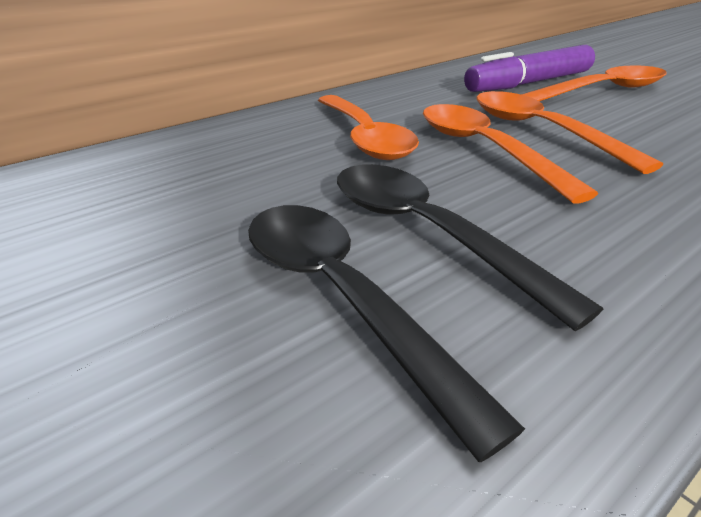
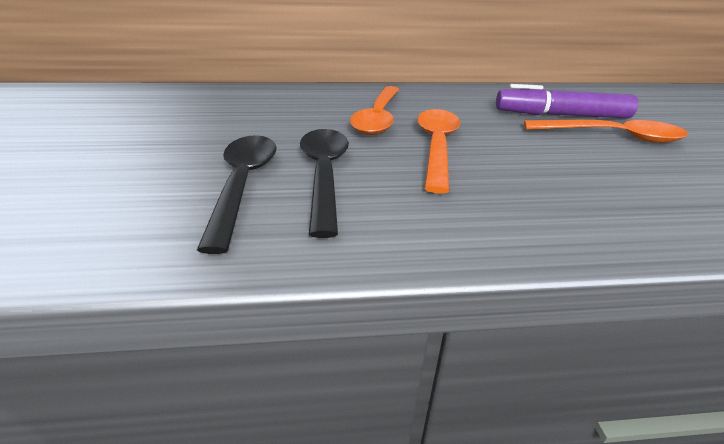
camera: 30 degrees right, 0 degrees up
orange spoon [476,91,663,174] -> none

